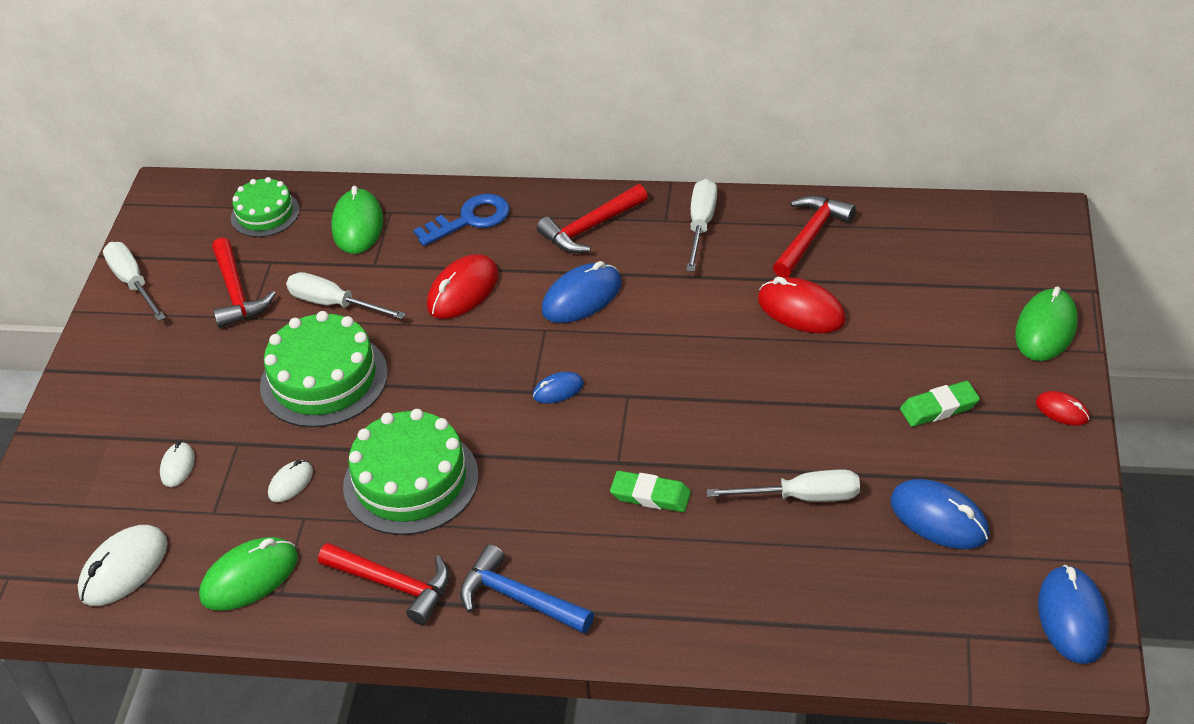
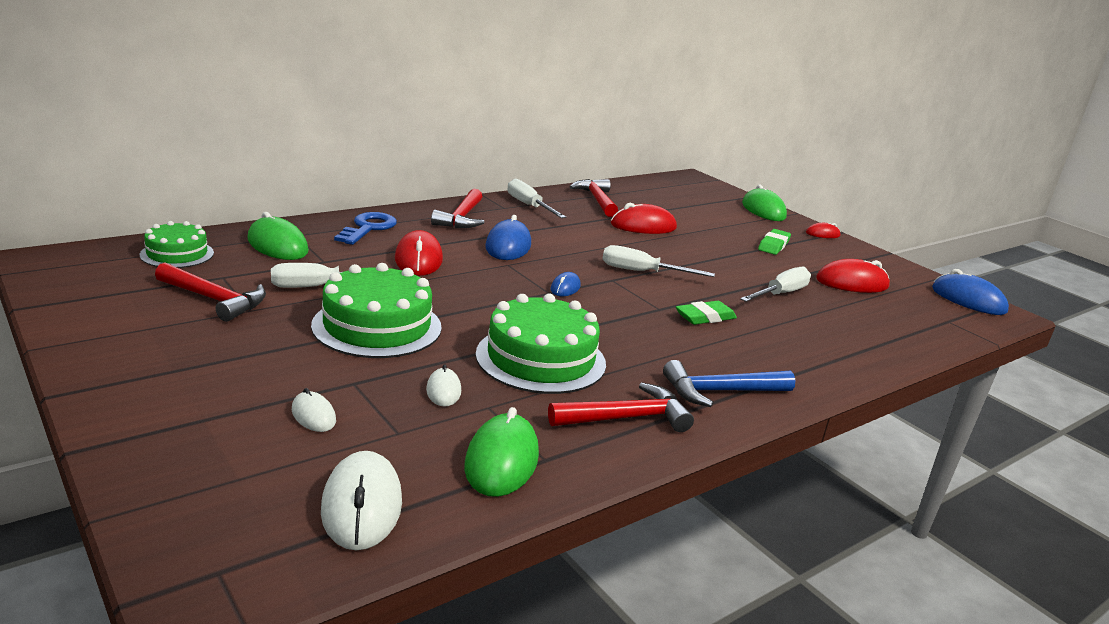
camera: 50 degrees left, 20 degrees down
white screwdriver [103,242,166,321] -> white screwdriver moved to [603,245,715,277]
blue mouse [890,479,990,549] -> red mouse [816,259,890,293]

